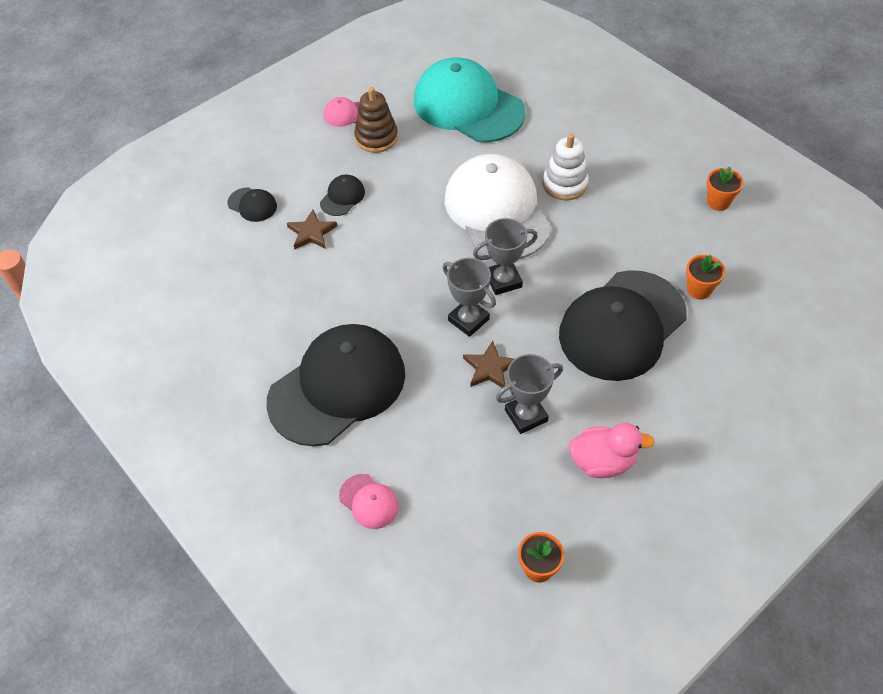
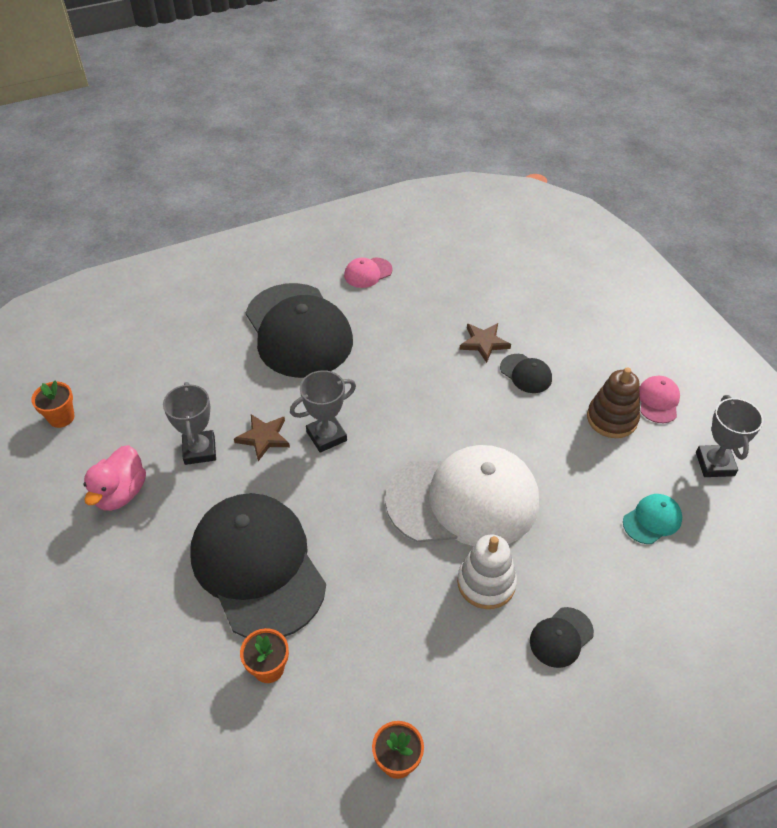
camera: 105 degrees right, 5 degrees down
black cap [228,187,277,222] -> black cap moved to [530,607,594,668]
pink cap [339,474,399,529] -> pink cap moved to [344,257,393,288]
turquoise cap [414,57,526,142] -> turquoise cap [623,494,682,544], size x0.41
grey trophy [473,218,538,295] -> grey trophy moved to [696,395,763,477]

